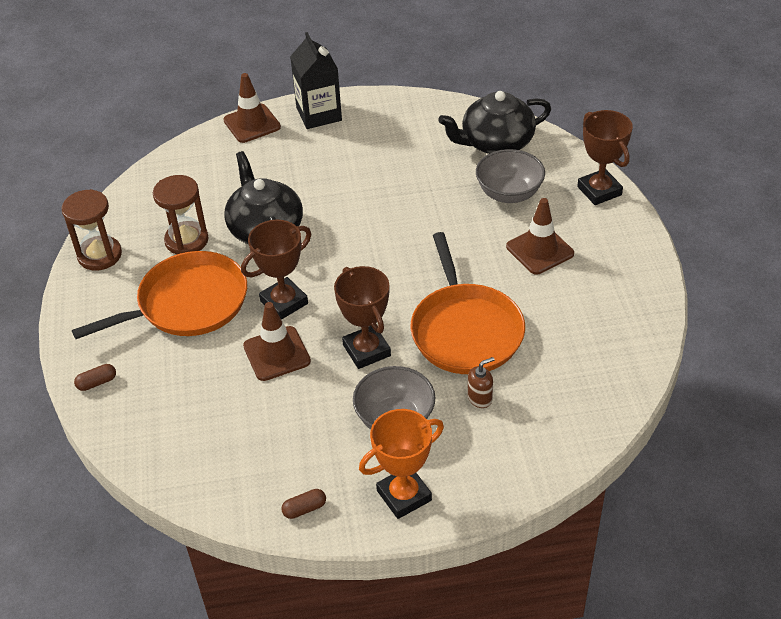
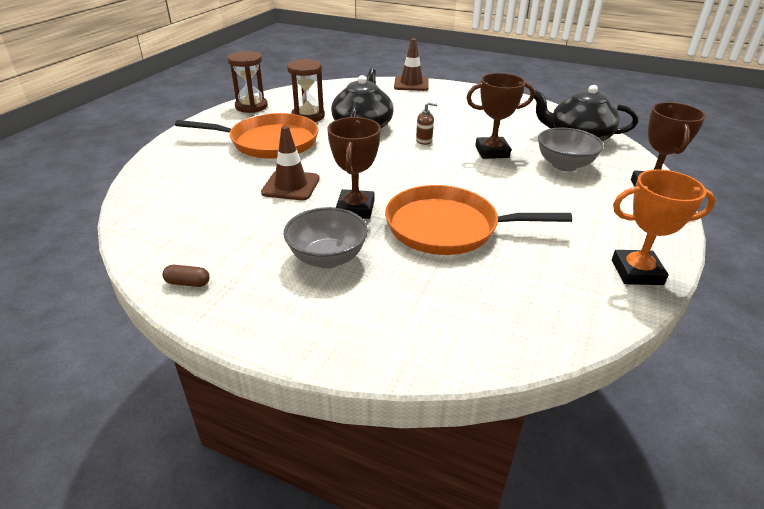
camera: 30 degrees right, 10 degrees down
brown capsule [74,364,116,391] -> none
brown trophy [241,220,311,320] -> brown trophy moved to [466,73,535,159]
black carton [290,32,342,129] -> none
orange trophy [359,409,444,519] -> orange trophy moved to [612,169,716,285]
orange pan [410,232,525,374] -> orange pan turned 75 degrees clockwise [385,185,572,255]
brown soap dispenser [468,357,495,408] -> brown soap dispenser moved to [416,102,438,145]
brown traffic cone [506,198,574,275] -> none

